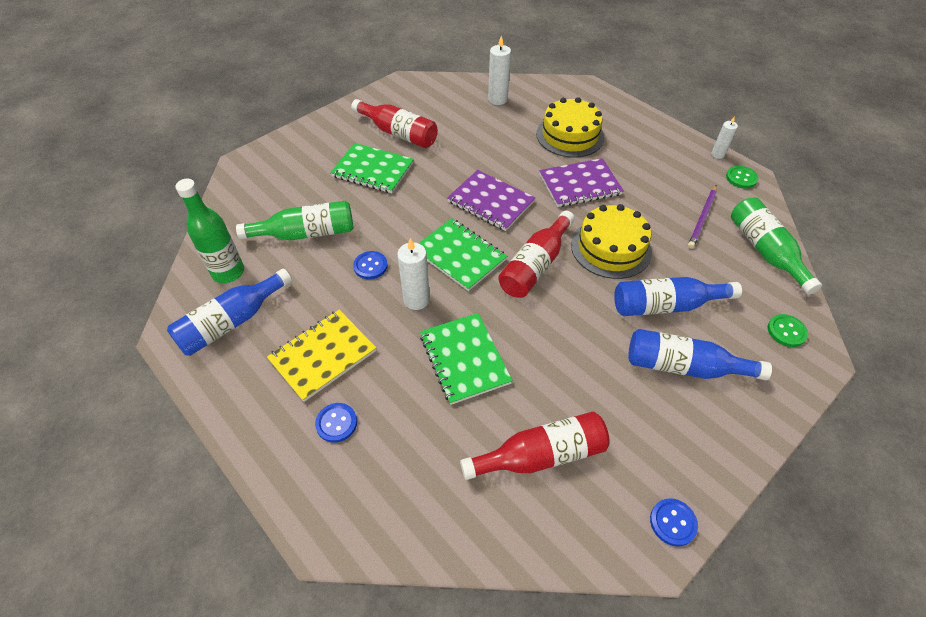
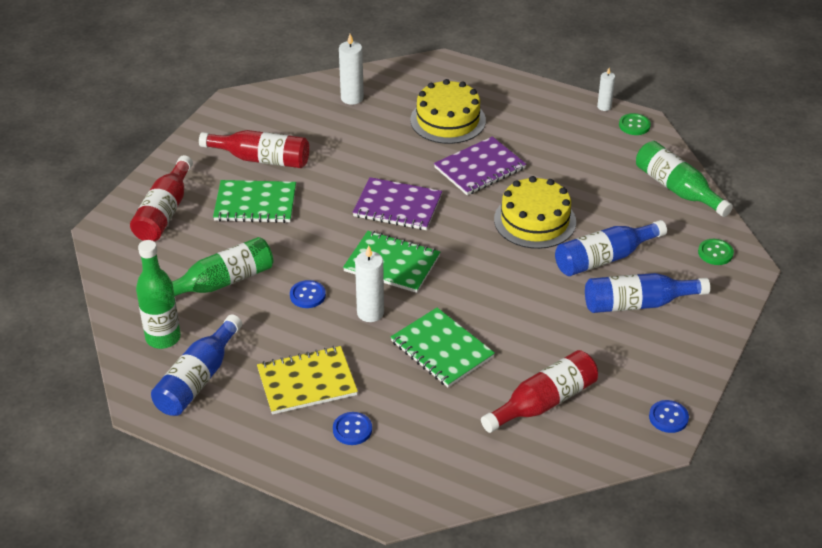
camera: 20 degrees left, 10 degrees down
yellow notebook [267,310,376,402] -> yellow notebook turned 45 degrees clockwise [257,346,358,414]
red bottle [498,211,575,298] -> red bottle moved to [130,155,193,241]
purple pencil [688,185,717,249] -> none

